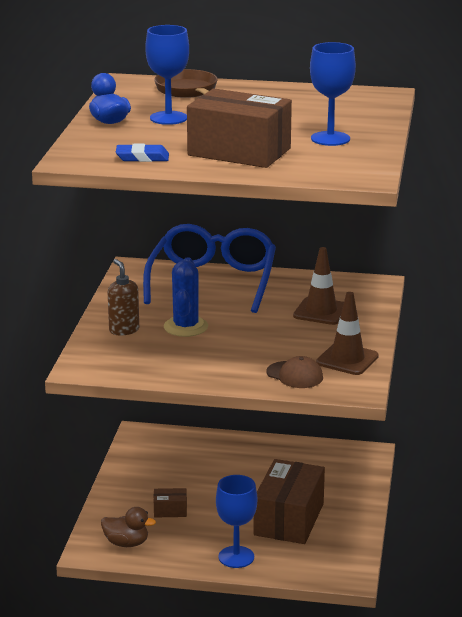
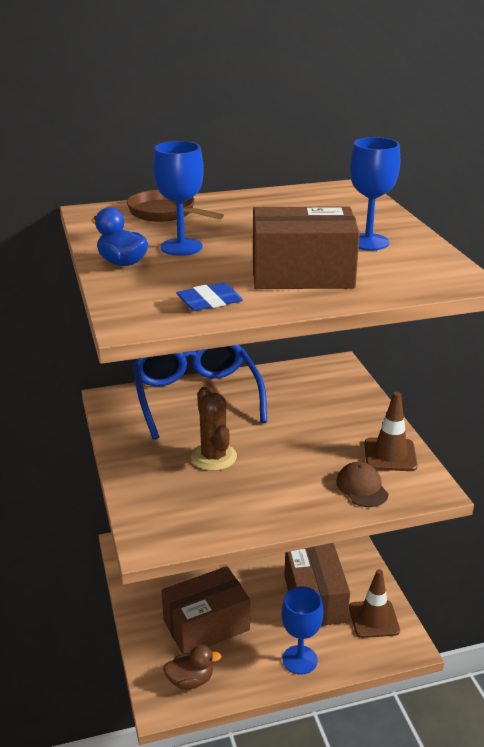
camera: 25 degrees left, 5 degrees up
brown soap dispenser [108,259,139,335] -> none
brown box [154,488,187,518] -> brown box [161,566,250,654], size x2.29
blue cactus [164,257,208,337] -> brown cactus [191,387,237,471]
brown cap [266,356,323,388] -> brown cap turned 120 degrees counterclockwise [336,462,389,507]
brown traffic cone [293,247,344,325] -> brown traffic cone moved to [349,569,400,638]

